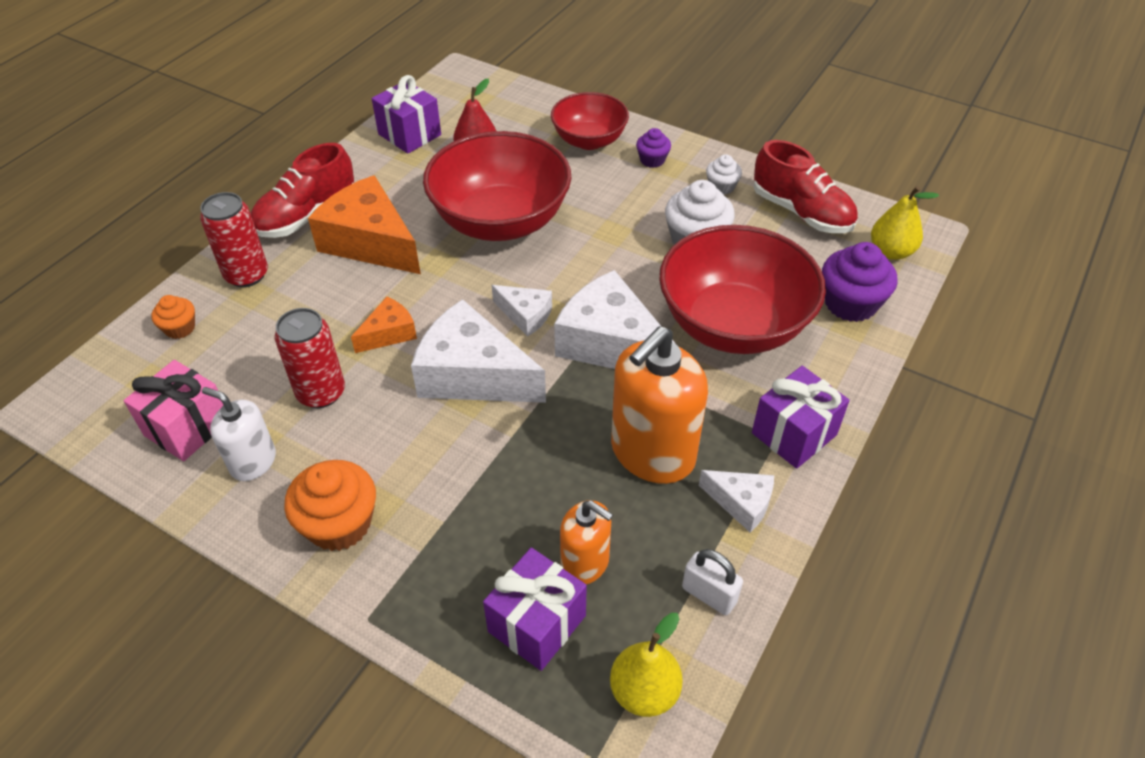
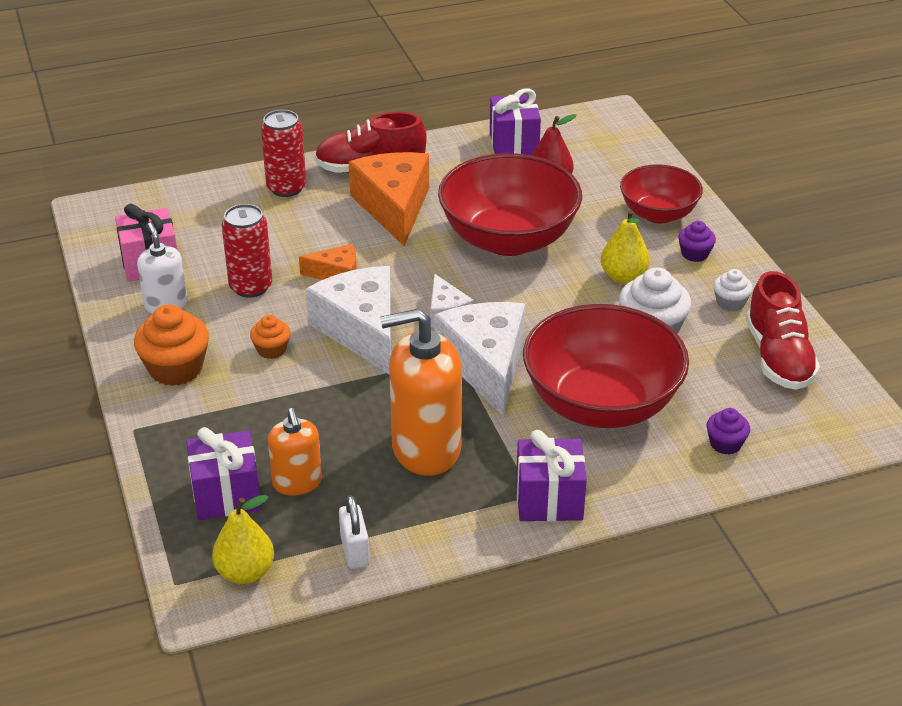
camera: 40 degrees right, 10 degrees down
orange cupcake [151,295,195,339] -> orange cupcake moved to [250,315,291,359]
white cheese [699,470,774,532] -> none
purple cupcake [822,242,897,322] -> purple cupcake [707,408,750,455], size x0.55
yellow pear [871,186,939,260] -> yellow pear moved to [601,210,650,284]

